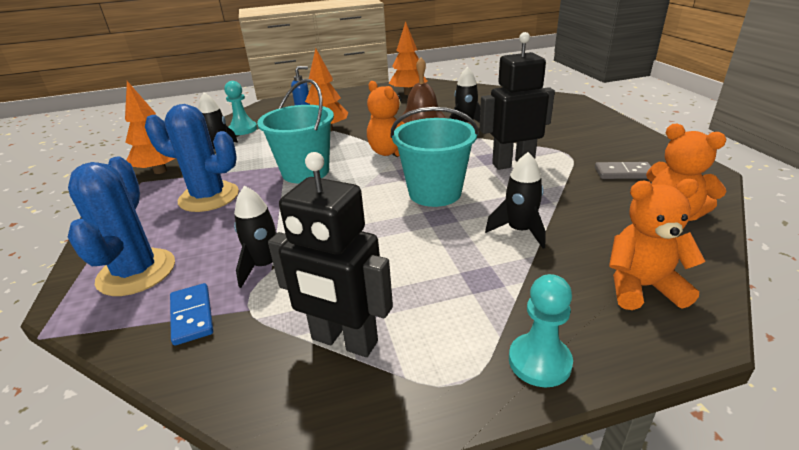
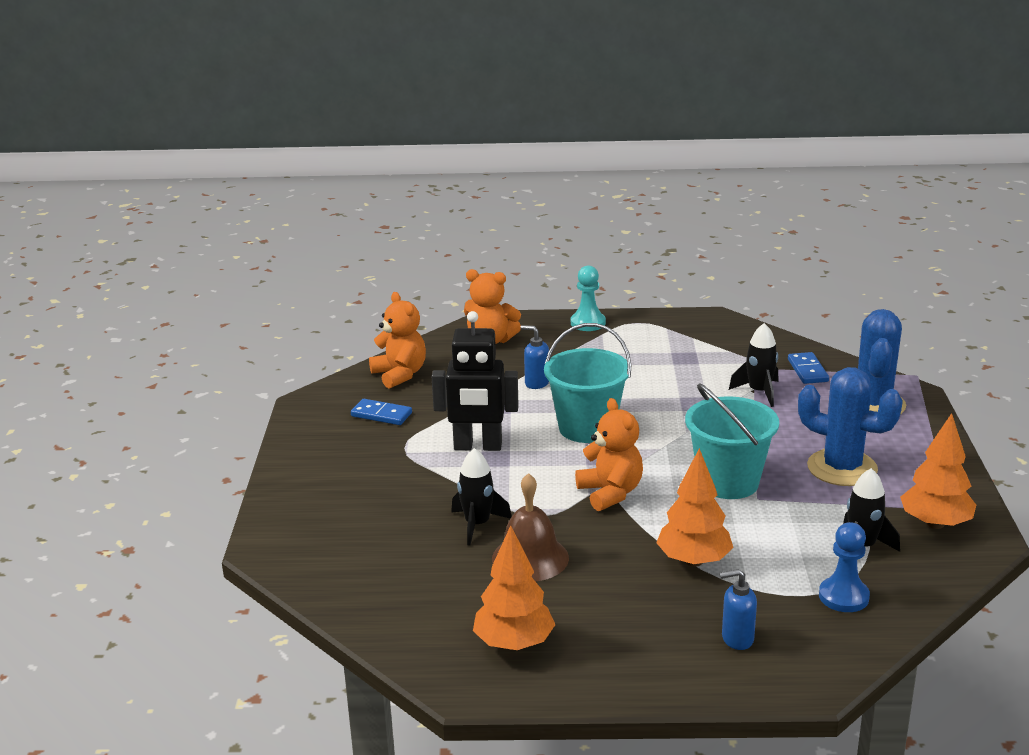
camera: 165 degrees left, 5 degrees down
turquoise pawn [224,81,257,135] -> blue pawn [819,522,870,612]
black robot [268,152,393,357] -> none
black rocket [485,152,546,249] -> blue soap dispenser [520,325,549,389]
grey domino [595,162,651,179] -> blue domino [351,399,412,425]

